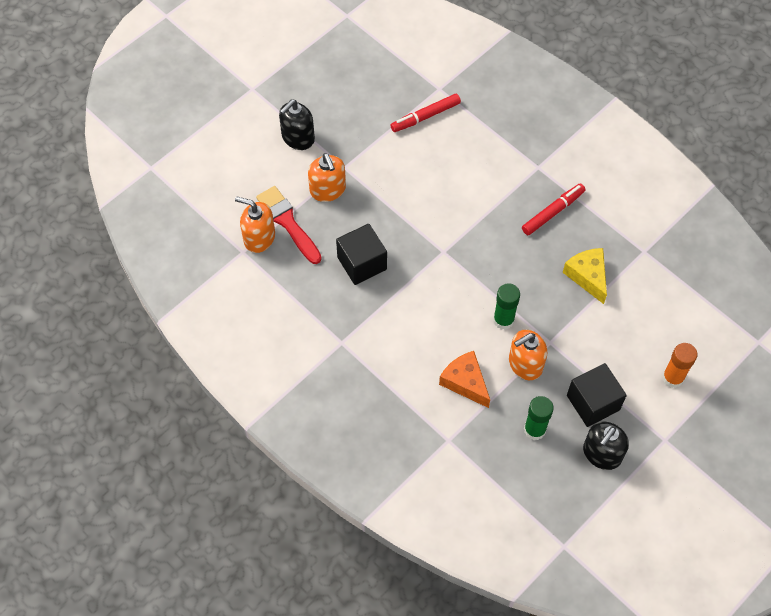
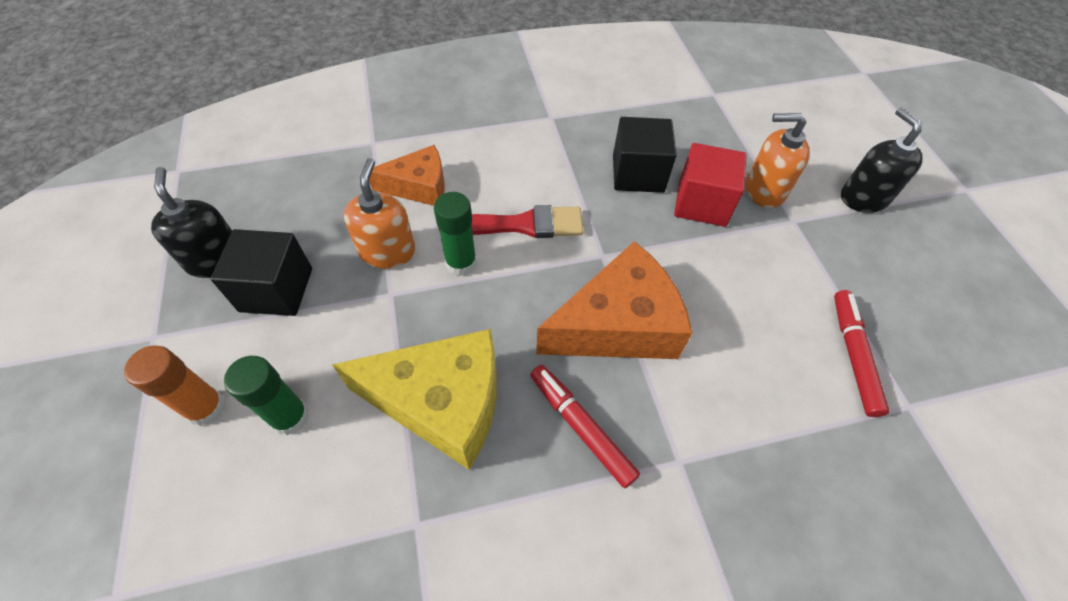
camera: 120 degrees right, 5 degrees down
orange soap dispenser [235,196,275,253] -> none
red brush [256,186,322,264] -> red brush moved to [438,205,584,238]
red marker [522,183,586,235] -> red marker turned 150 degrees clockwise [530,365,640,488]
green glue stick [524,396,554,440] -> green glue stick moved to [224,356,309,435]
yellow cheese [563,248,607,304] -> yellow cheese [332,329,497,470], size x1.64
none -> orange cheese [536,241,692,359]
none -> red cube [674,143,747,227]

